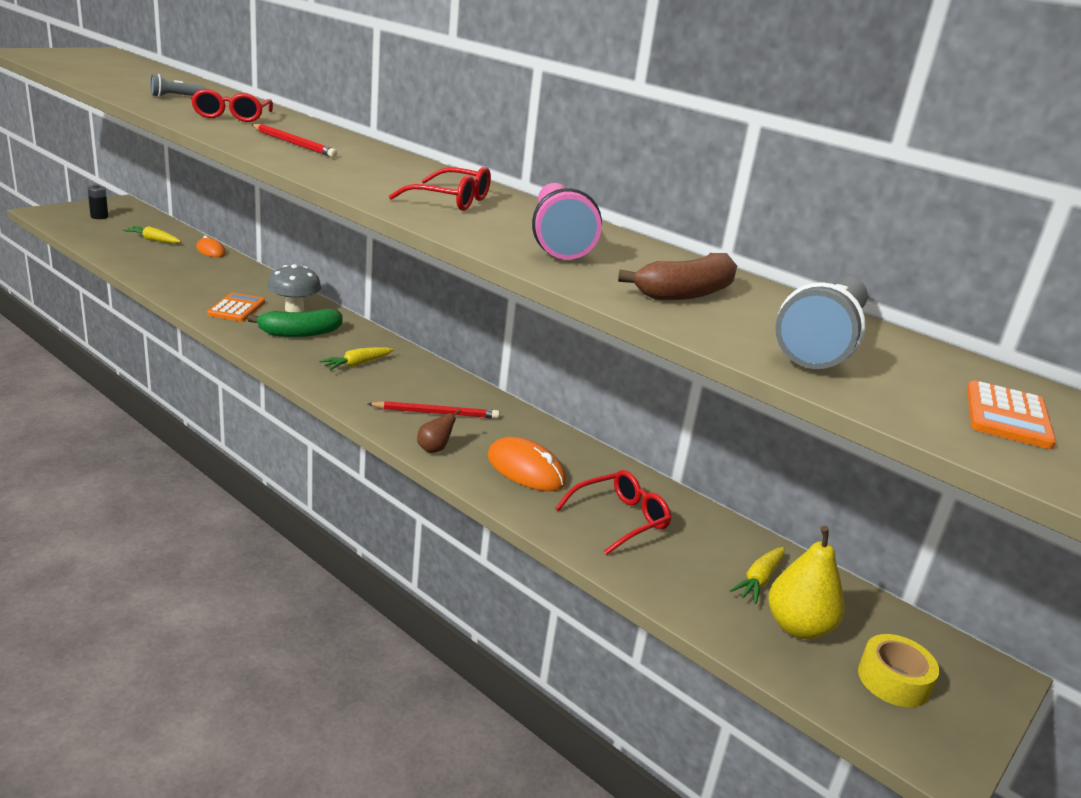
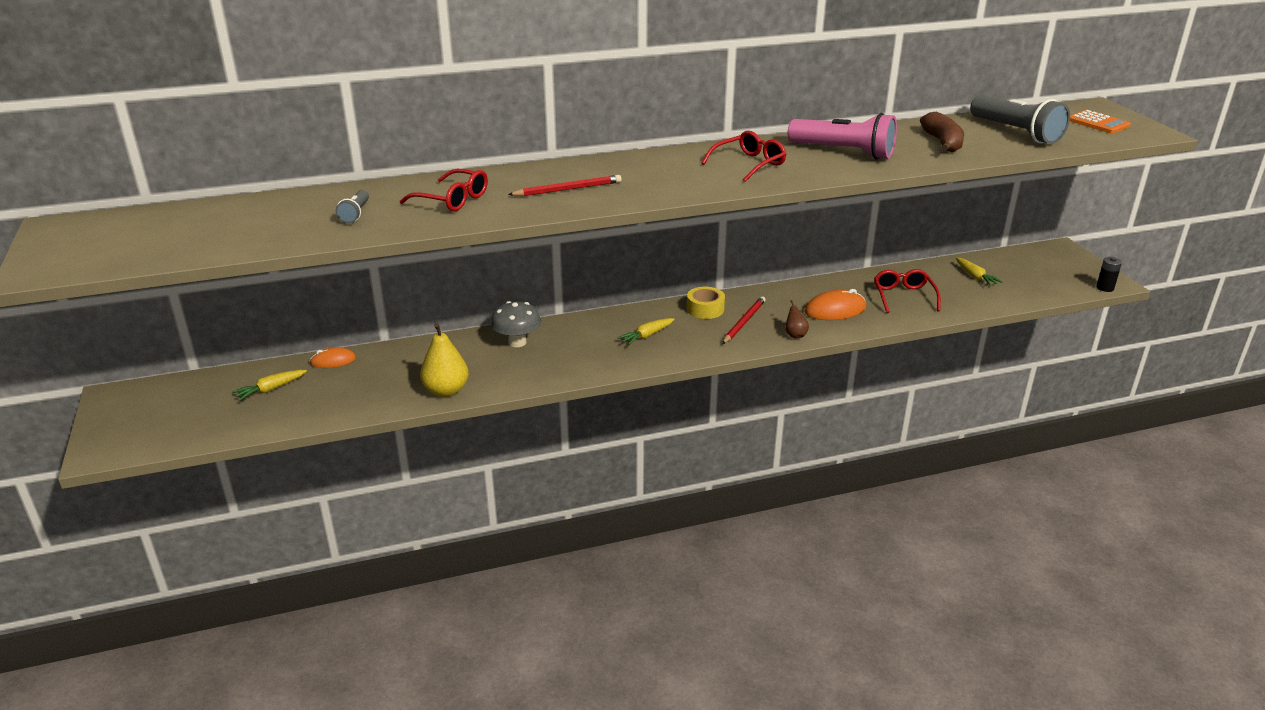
camera: 55 degrees left, 5 degrees up
black battery [87,184,108,219] -> black battery moved to [1096,257,1122,292]
orange calculator [207,292,265,321] -> none
green banana [247,308,342,337] -> none
yellow carrot [319,347,394,370] -> yellow carrot turned 60 degrees clockwise [617,318,675,345]
yellow pear [768,526,845,639] -> yellow pear moved to [420,323,469,397]
yellow tape [858,634,939,707] -> yellow tape moved to [687,287,725,319]

